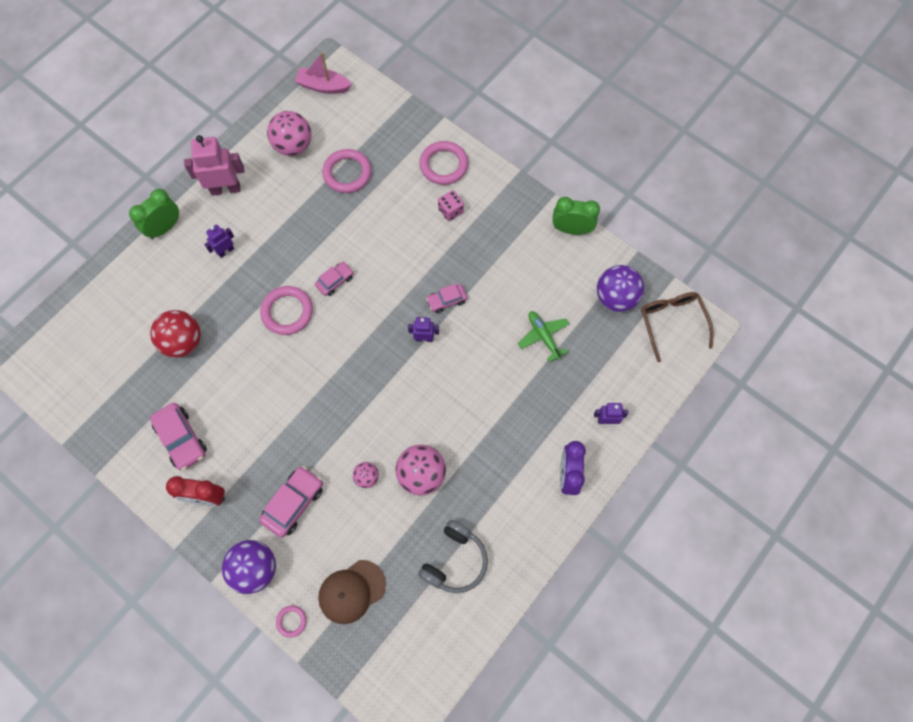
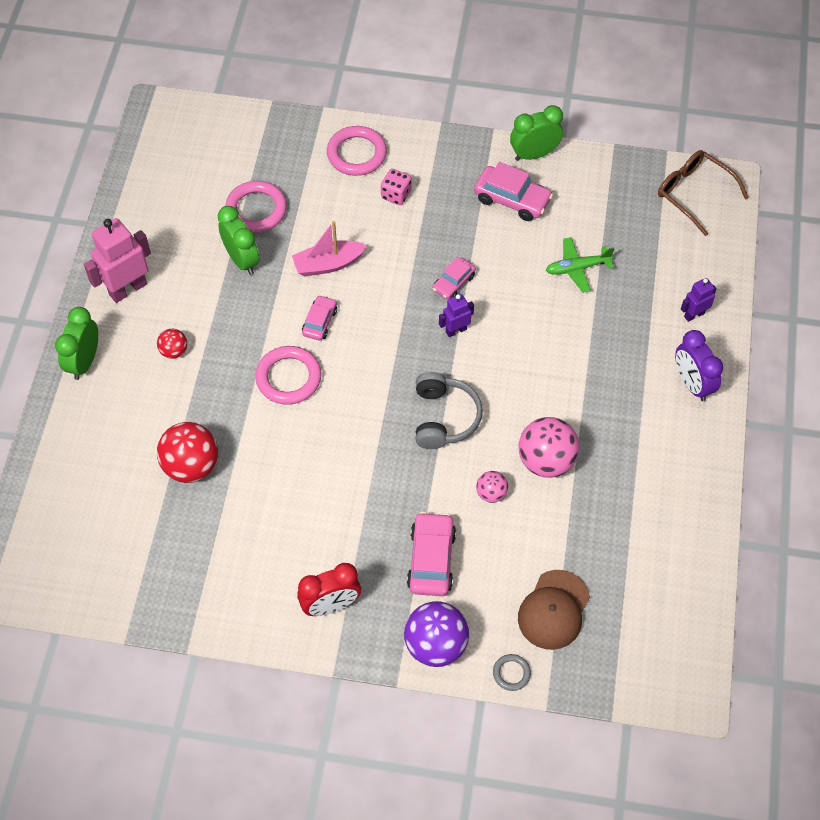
camera: 30 degrees left, 10 degrees down
pink car [150,403,207,471] -> pink car moved to [474,162,553,221]
purple robot [204,224,234,258] -> red ball [157,329,187,359]
pink ball [267,111,311,156] -> none
pink ring [276,605,307,638] -> grey ring [493,654,531,691]
pink boat [295,52,352,94] -> pink boat moved to [292,221,367,276]
grey headphones [418,520,488,593] -> grey headphones moved to [415,372,483,449]
green plane [518,311,569,362] -> green plane turned 45 degrees counterclockwise [546,237,614,293]
purple ball [597,265,644,312] -> none
none -> green clock [218,206,260,275]

